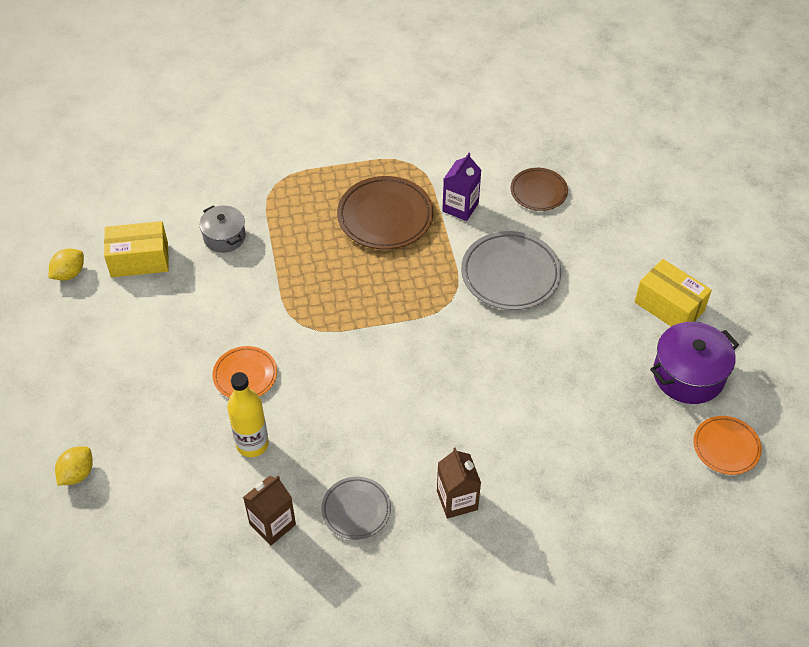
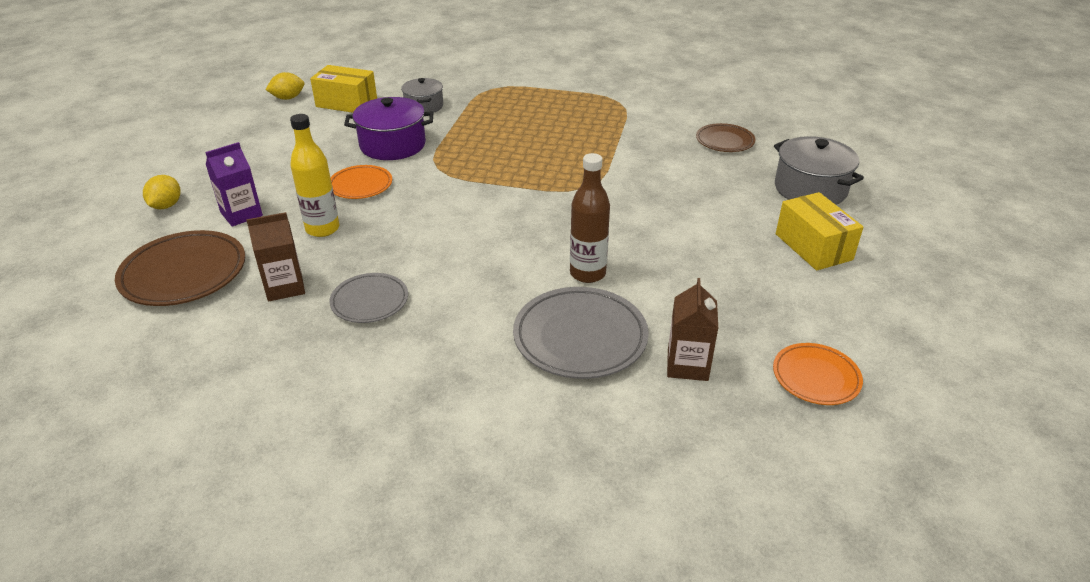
camera: 25 degrees right, 15 degrees down
yellow lemon [55,446,93,485] -> yellow lemon turned 45 degrees counterclockwise [143,175,181,209]
brown plate [337,176,433,249] -> brown plate moved to [115,230,245,306]
brown carton [437,447,481,519] -> brown carton moved to [667,278,718,381]
purple carton [442,153,481,221] -> purple carton moved to [205,142,263,227]
grey plate [461,231,561,310] -> grey plate moved to [513,287,649,379]
purple pot [650,322,739,404] -> purple pot moved to [344,97,433,160]
none -> brown bottle [570,153,610,283]
none -> grey pot [774,136,864,205]

